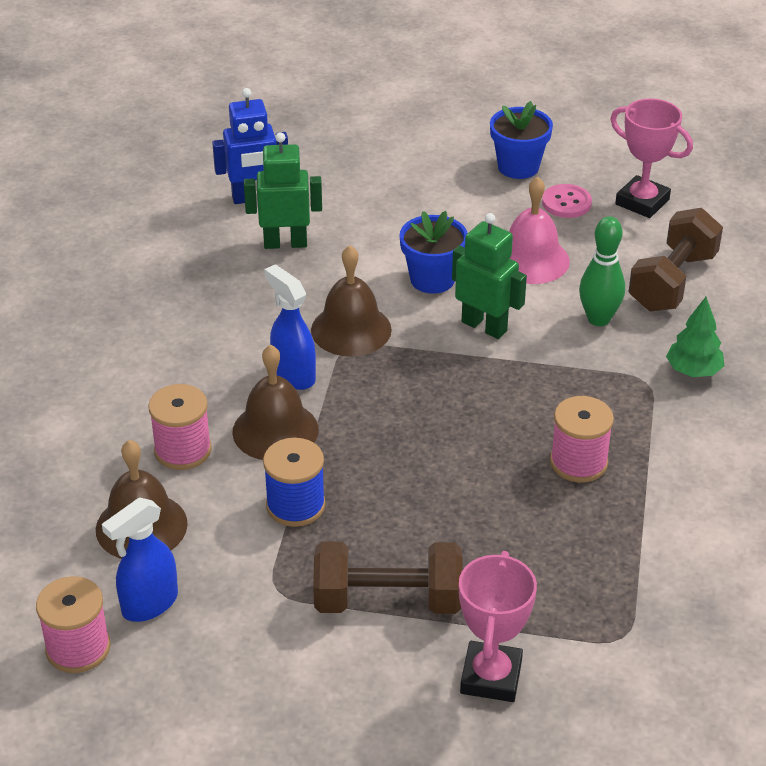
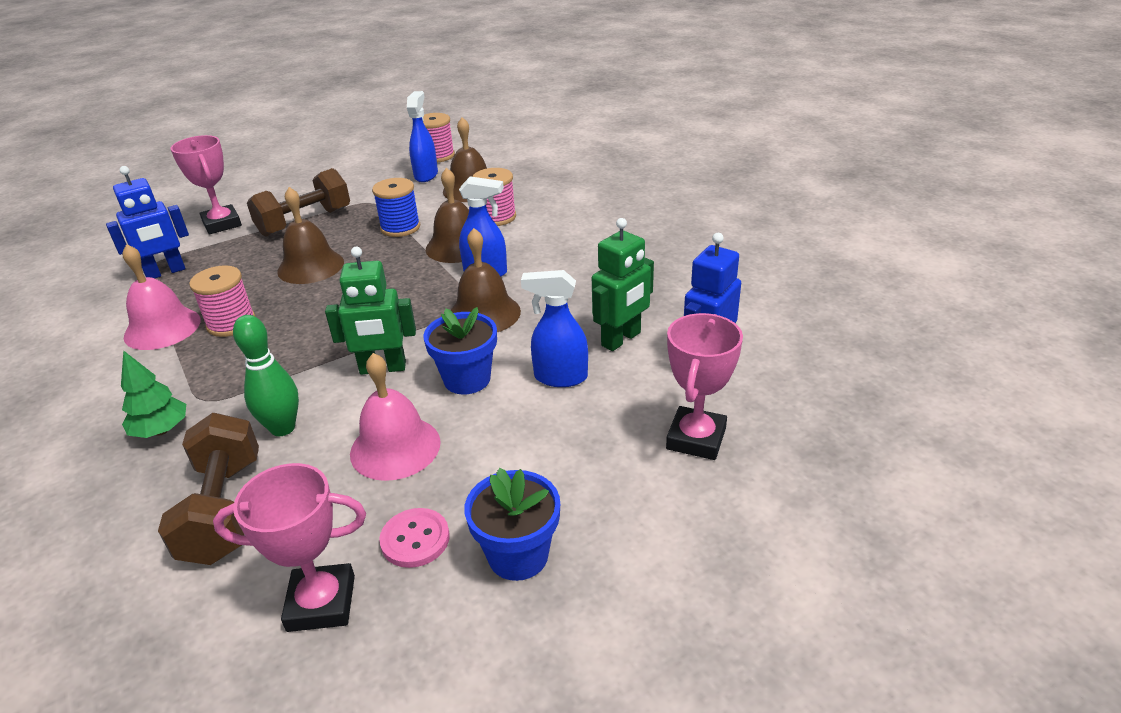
camera: 140 degrees right, 5 degrees down
none -> blue robot [106,166,189,279]
none -> pink bell [123,244,201,350]
none -> brown bell [277,187,344,284]
none -> blue spray bottle [521,270,588,387]
none -> pink trophy [666,313,743,460]

